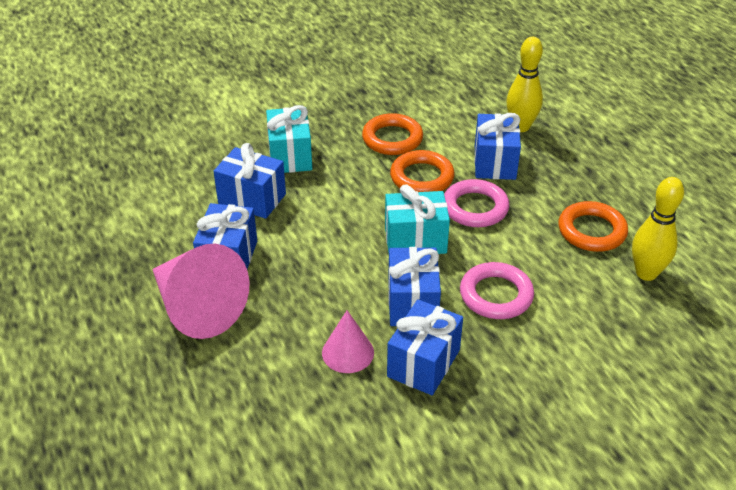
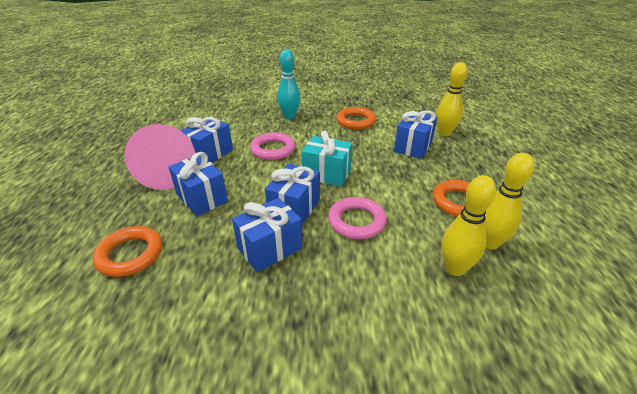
camera: 25 degrees right, 5 degrees down
blue gift [213,143,286,219] -> blue gift moved to [169,152,228,216]
turquoise gift [266,105,312,173] -> turquoise bowling pin [277,49,301,119]
pink cone [322,310,374,373] -> none
orange ring [390,150,455,192] -> orange ring moved to [93,226,162,277]
pink ring [444,179,509,227] -> pink ring moved to [250,132,295,160]
none -> yellow bowling pin [442,175,496,276]

